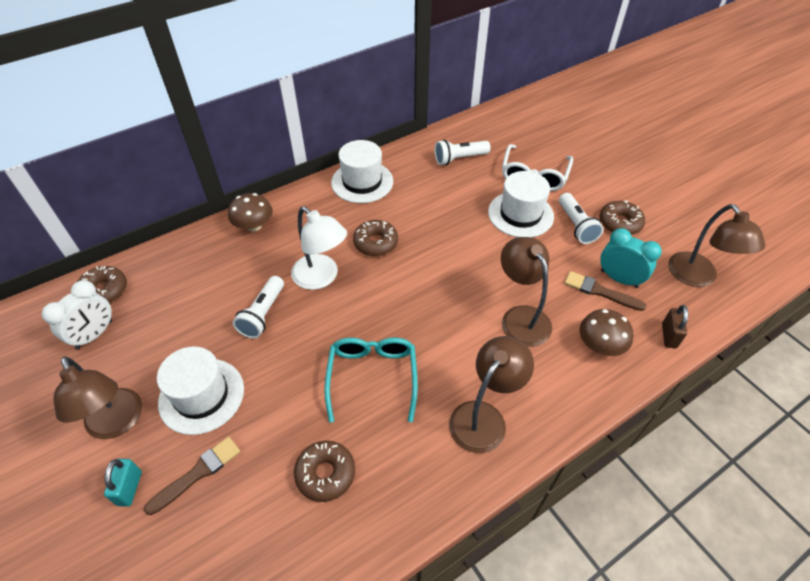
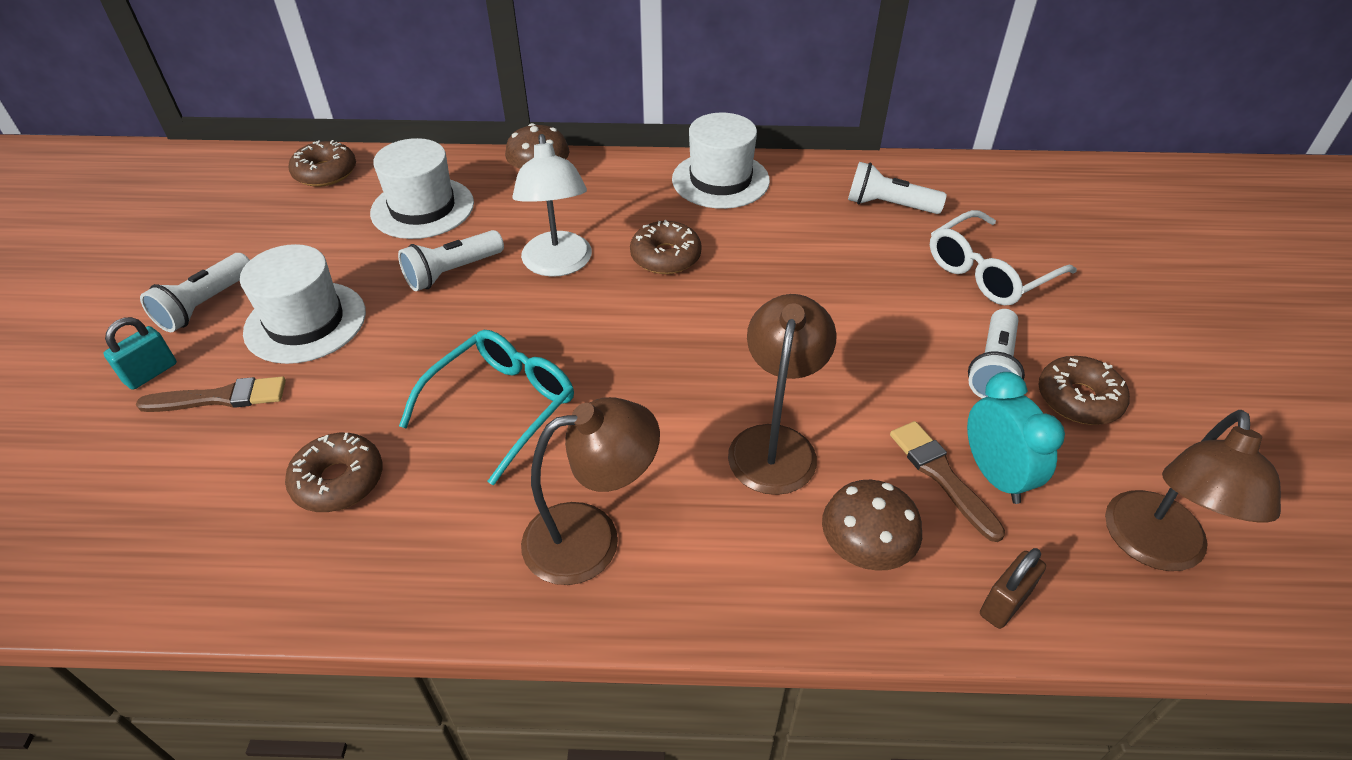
camera: 35 degrees right, 5 degrees down
white clock [42,280,112,350] -> none
brown lamp [53,356,142,439] -> white flashlight [140,253,250,332]
white hat [488,171,554,238] -> white hat moved to [370,138,474,239]

